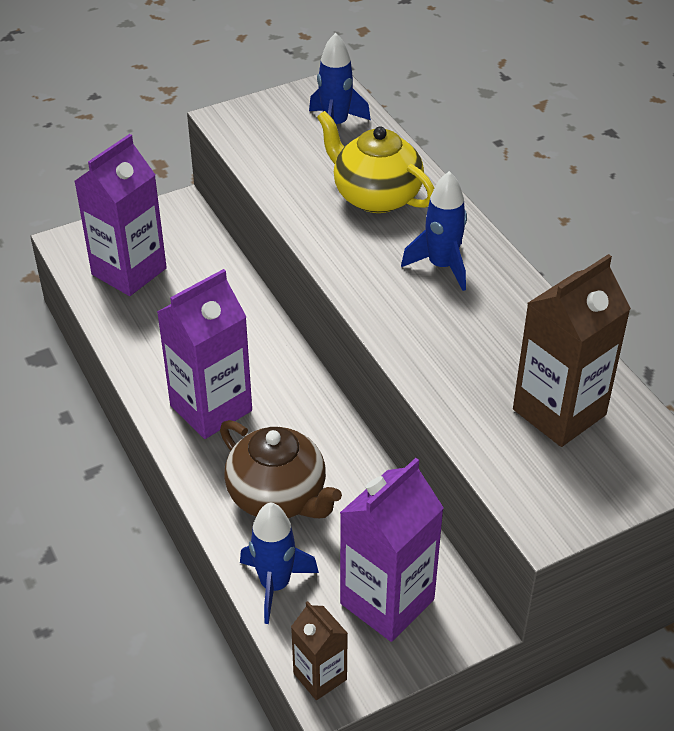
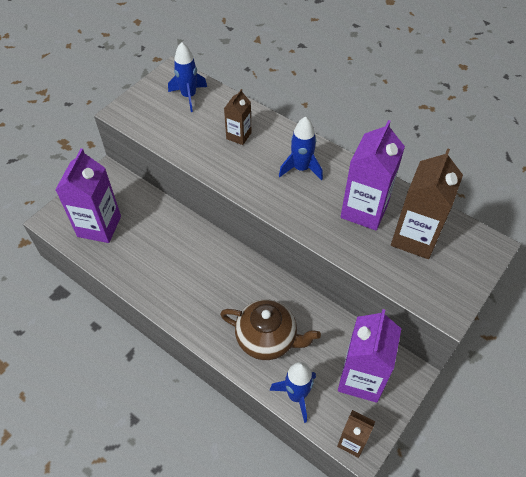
camera: 25 degrees left, 10 degrees up
purple carton [157,269,252,439] -> purple carton moved to [341,120,405,231]
yellow teapot [317,111,434,213] -> brown carton [224,89,251,145]

